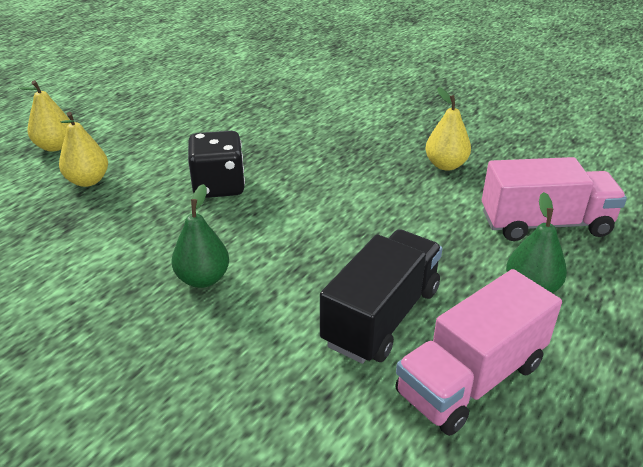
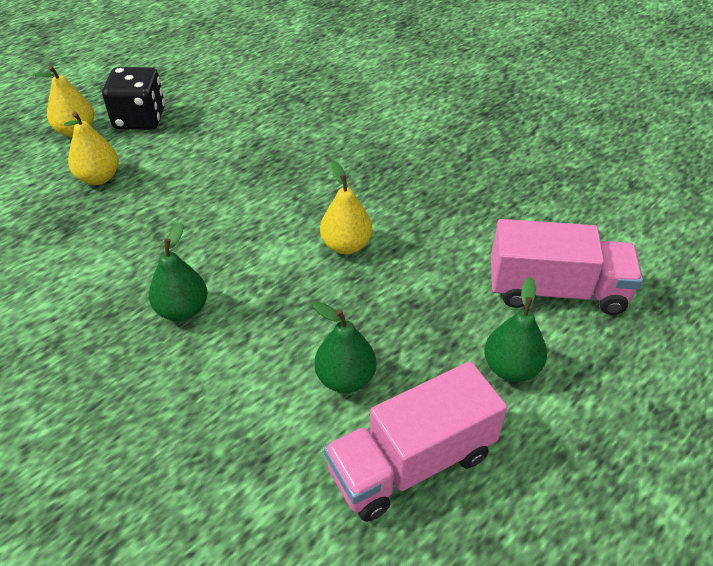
camera: 10 degrees right, 10 degrees up
black dice [188,131,245,198] -> black dice moved to [102,67,165,130]
black truck [320,229,443,364] -> green pear [312,301,376,393]
yellow pear [425,87,471,171] -> yellow pear moved to [320,161,372,254]

